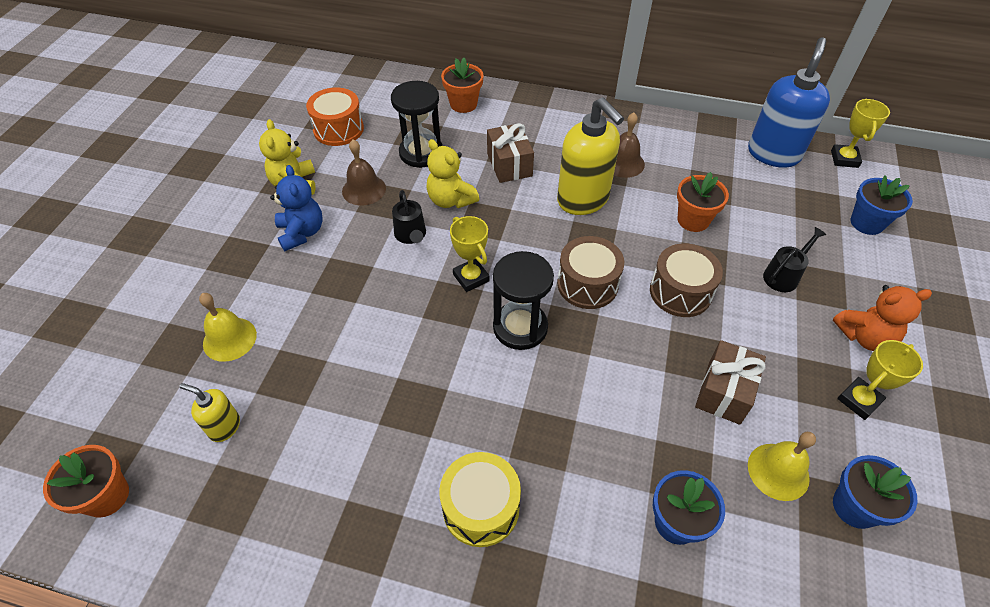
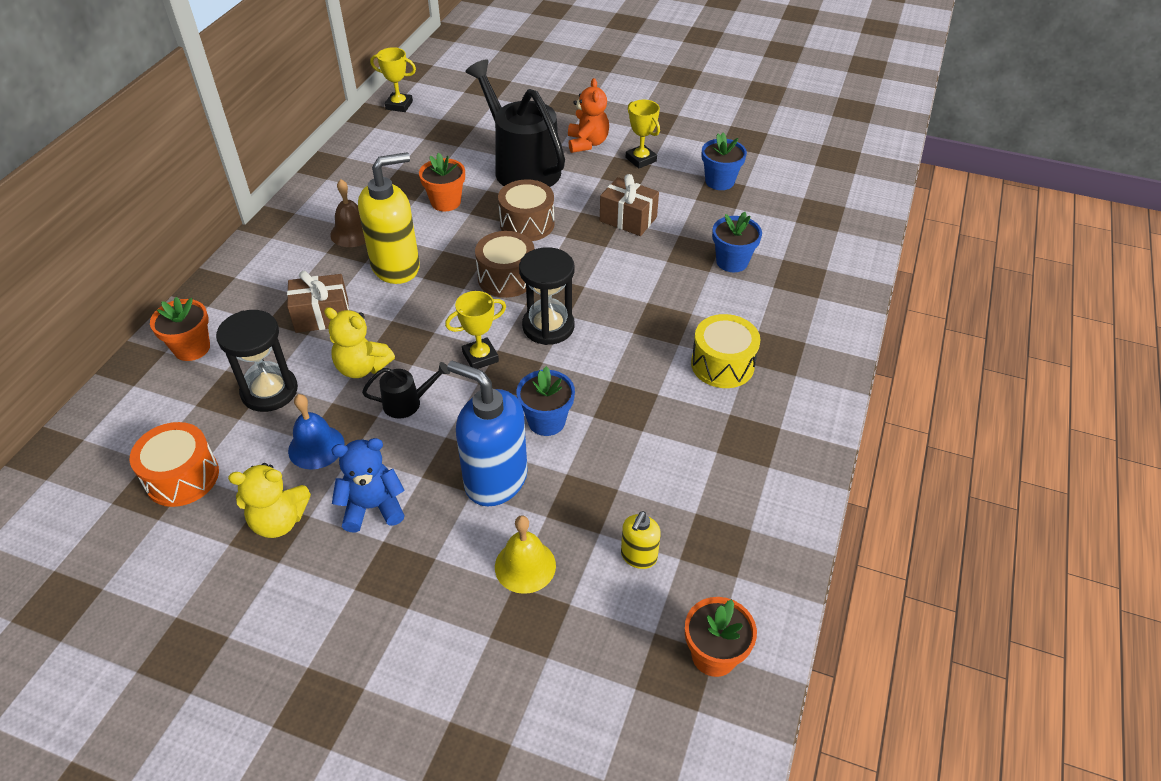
camera: 85 degrees left, 5 degrees down
brown bell [342,140,386,206] -> blue bell [288,394,345,469]
yellow teddy bear [427,139,479,208] -> yellow teddy bear turned 60 degrees clockwise [324,307,395,378]
blue soap dispenser [748,37,830,168] -> blue soap dispenser moved to [447,360,528,506]
yellow bell [748,432,816,501] -> none
black watering can [763,227,827,292] -> black watering can [465,60,565,187], size x2.30
blue flower pot [850,175,913,235] -> blue flower pot moved to [517,366,575,436]

